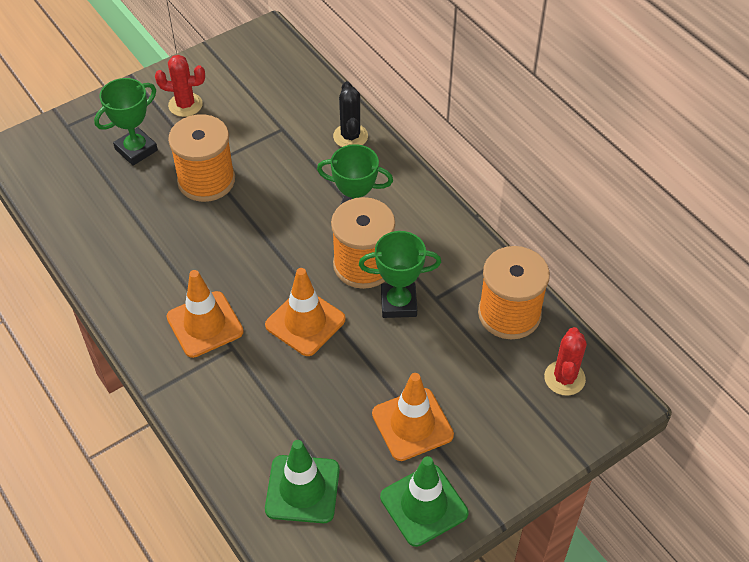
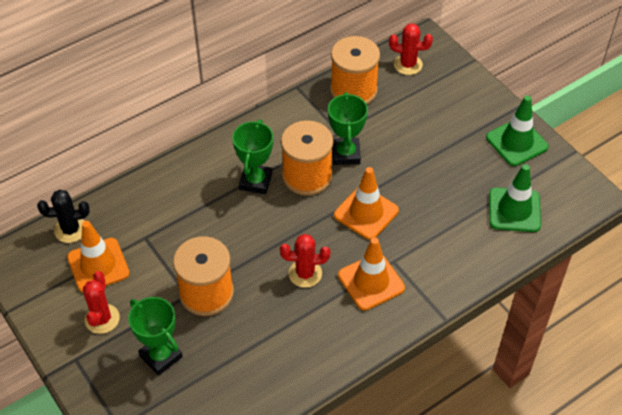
camera: 90 degrees left, 0 degrees up
black cactus [333,81,368,147] -> black cactus moved to [37,190,90,243]
orange traffic cone [372,373,454,461] -> orange traffic cone moved to [67,221,130,293]
none -> red cactus [280,234,330,288]

